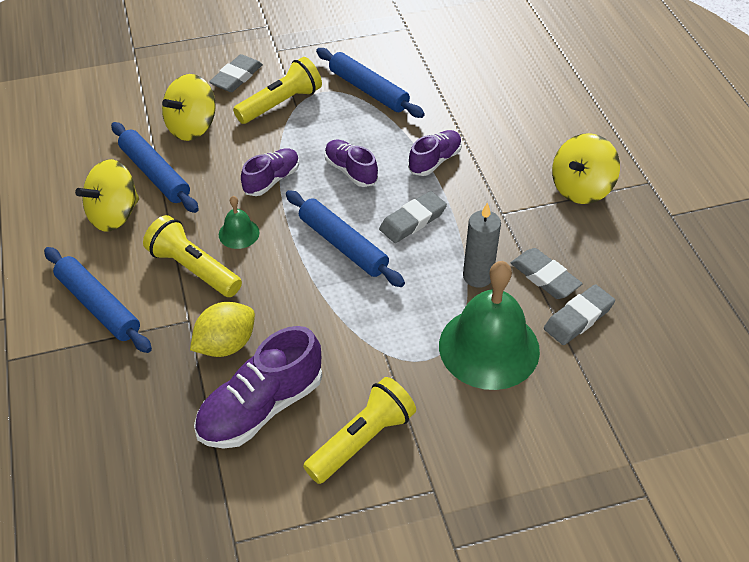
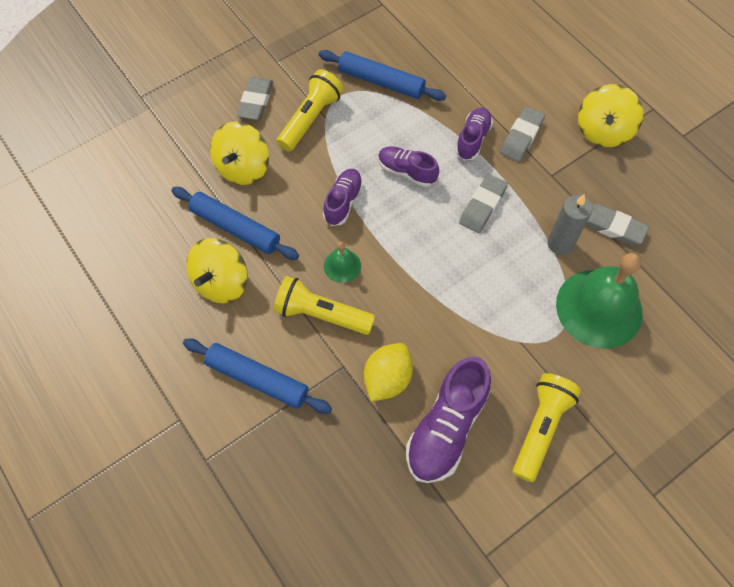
camera: 20 degrees left, 15 degrees up
blue rolling pin [286,190,405,287] -> none
grey eraser [544,284,615,345] -> grey eraser moved to [500,107,545,162]

